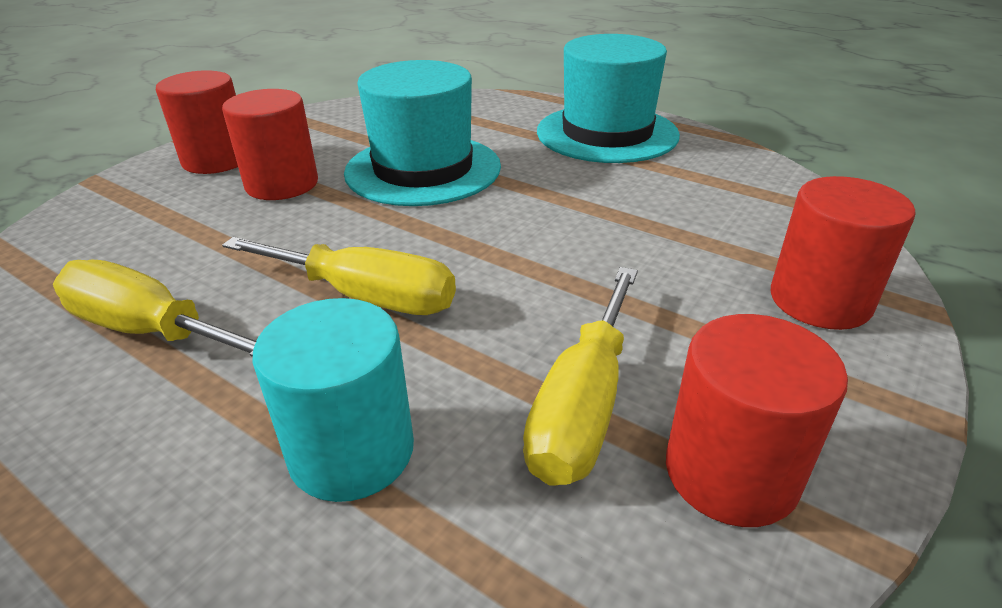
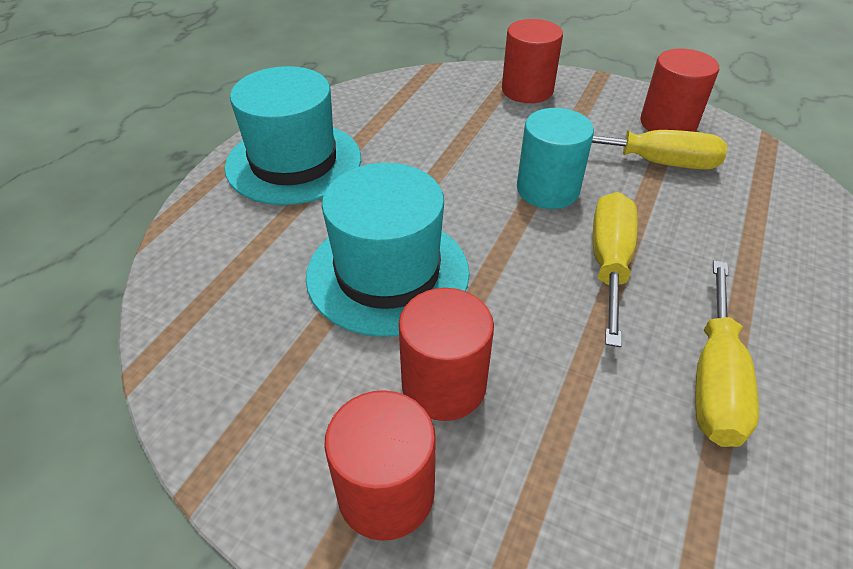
camera: 100 degrees left, 10 degrees up
turquoise cylinder [252,298,414,502] -> turquoise cylinder moved to [517,108,594,209]

